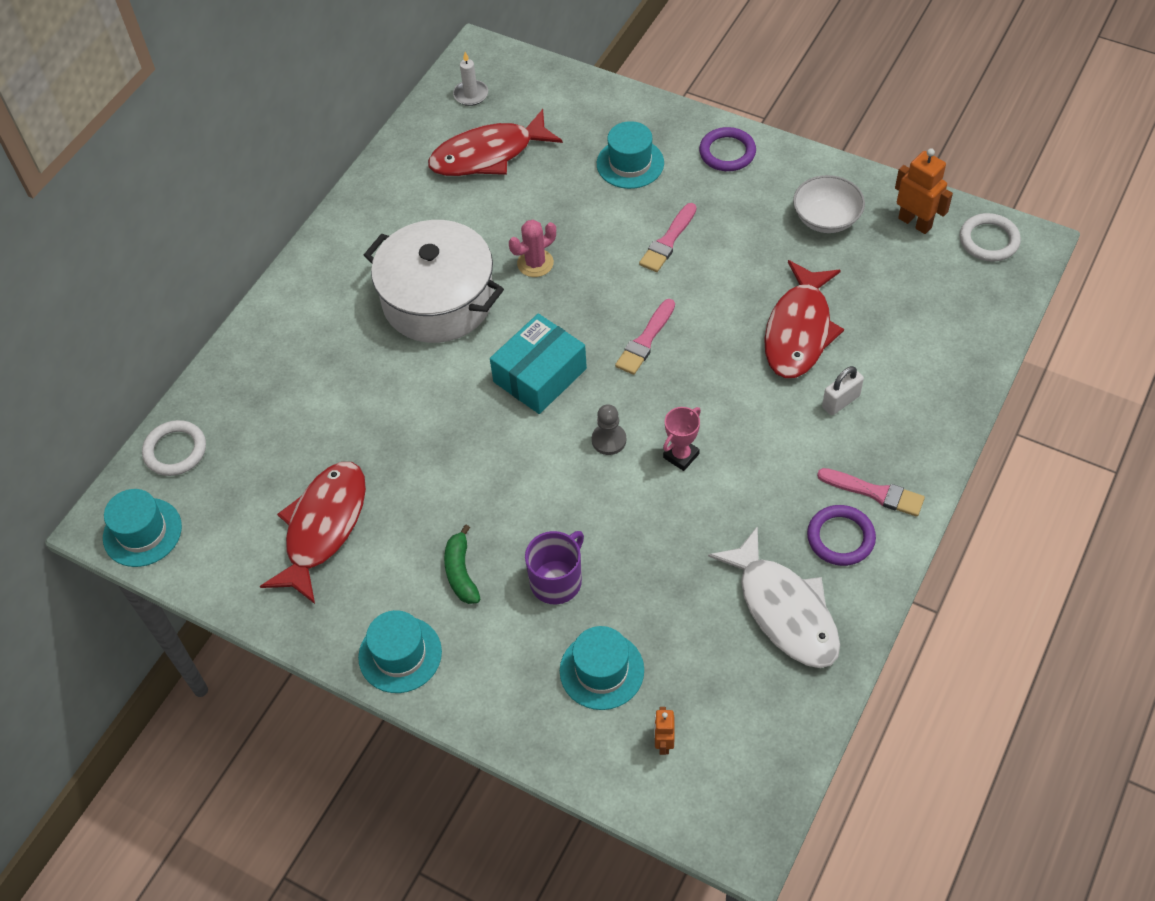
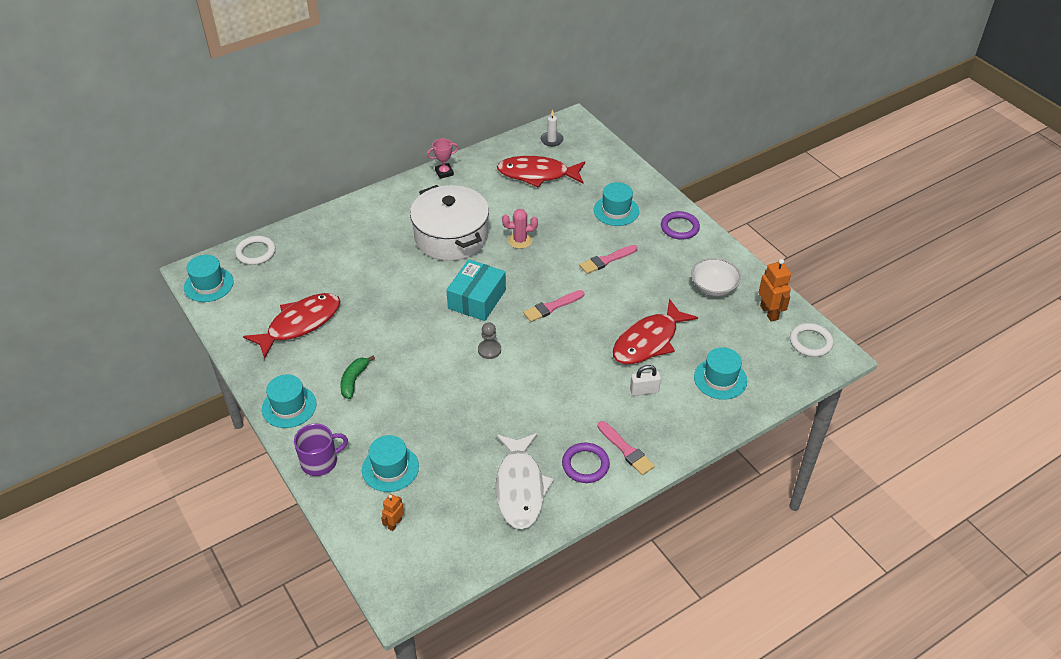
camera: 25 degrees right, 10 degrees down
turquoise box [490,313,587,414] -> turquoise box turned 45 degrees counterclockwise [446,259,506,321]
purple mug [525,531,584,604] -> purple mug moved to [294,424,348,476]
pink trophy [663,407,701,471] -> pink trophy moved to [427,138,459,179]
none -> turquoise hat [694,347,747,400]

